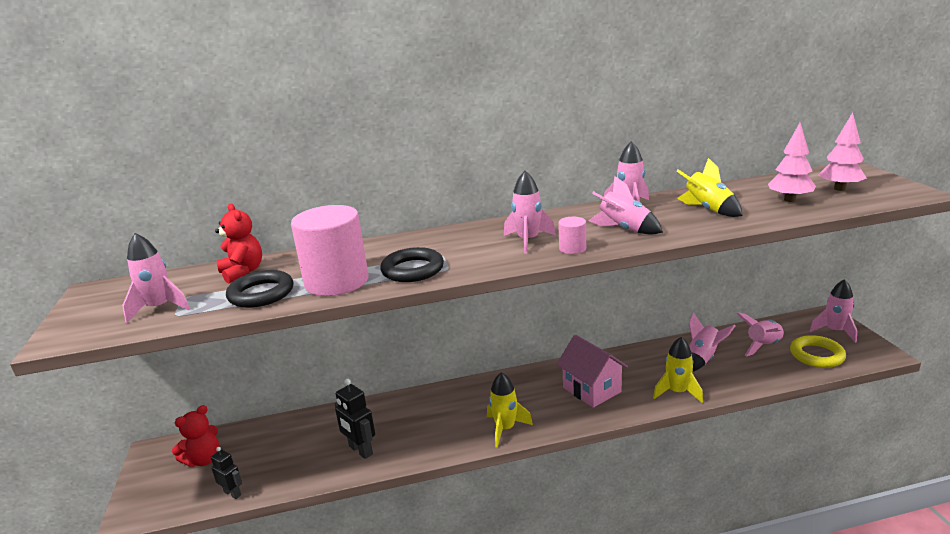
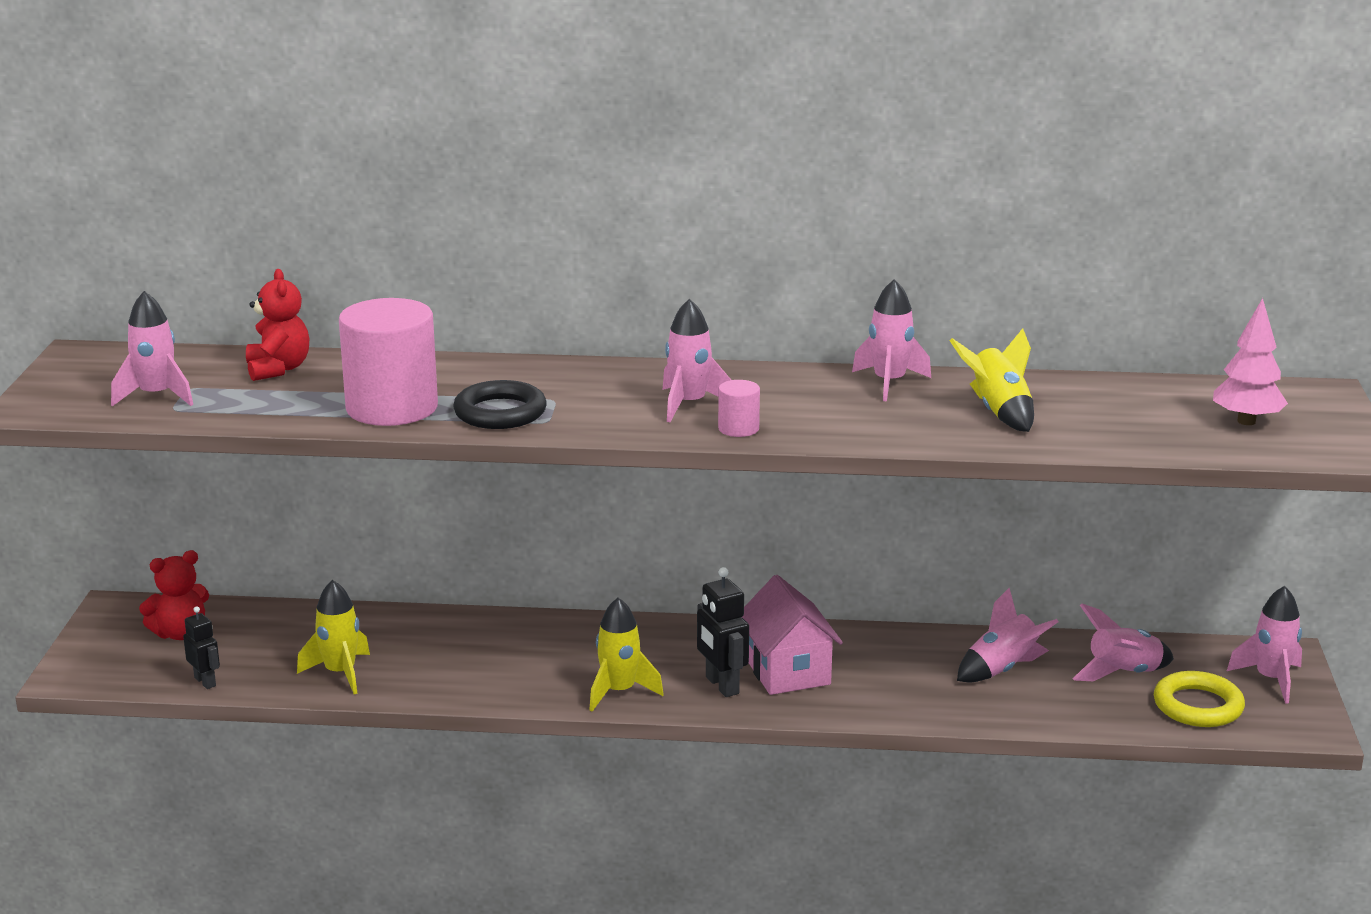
camera: 15 degrees right, 0 degrees up
black ring [226,270,293,308] -> none
black robot [335,379,375,459] -> black robot moved to [697,567,749,697]
pink rocket [588,176,663,235] -> none
yellow rocket [653,337,703,403] -> yellow rocket moved to [297,580,370,694]
pink tree [768,123,816,202] -> none

